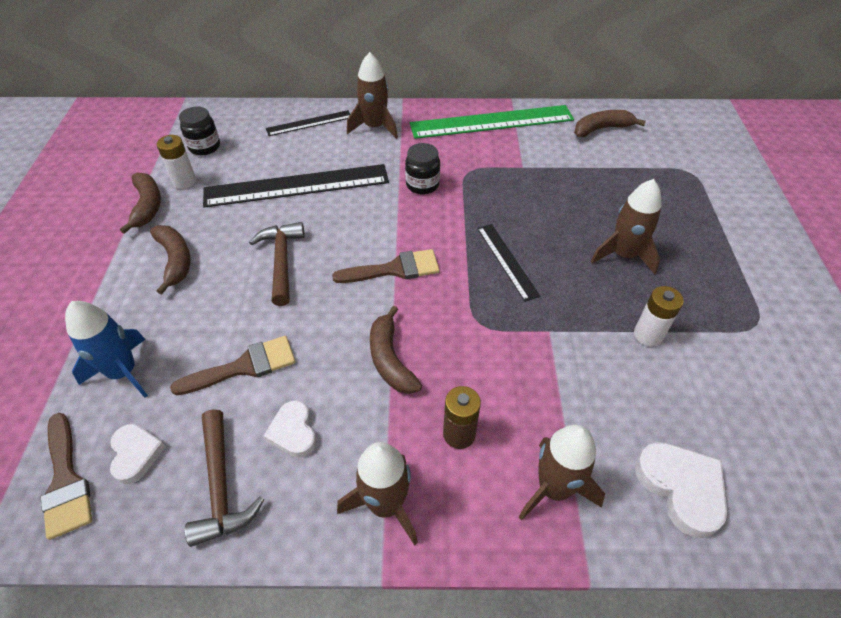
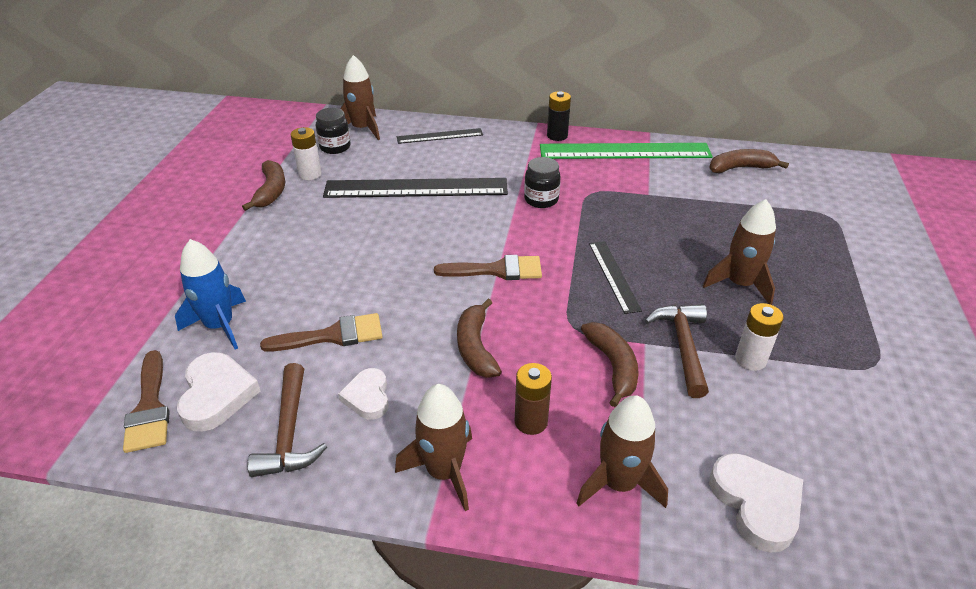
camera: 10 degrees right, 10 degrees down
white heart [110,424,166,484] -> white heart [177,352,260,432], size x1.53
brown banana [150,225,191,295] -> brown banana moved to [581,322,639,407]
brown hammer [249,222,305,306] -> brown hammer moved to [645,305,709,398]
brown rocket [347,52,398,139] -> brown rocket moved to [340,55,380,140]
none -> black battery [547,91,571,141]

